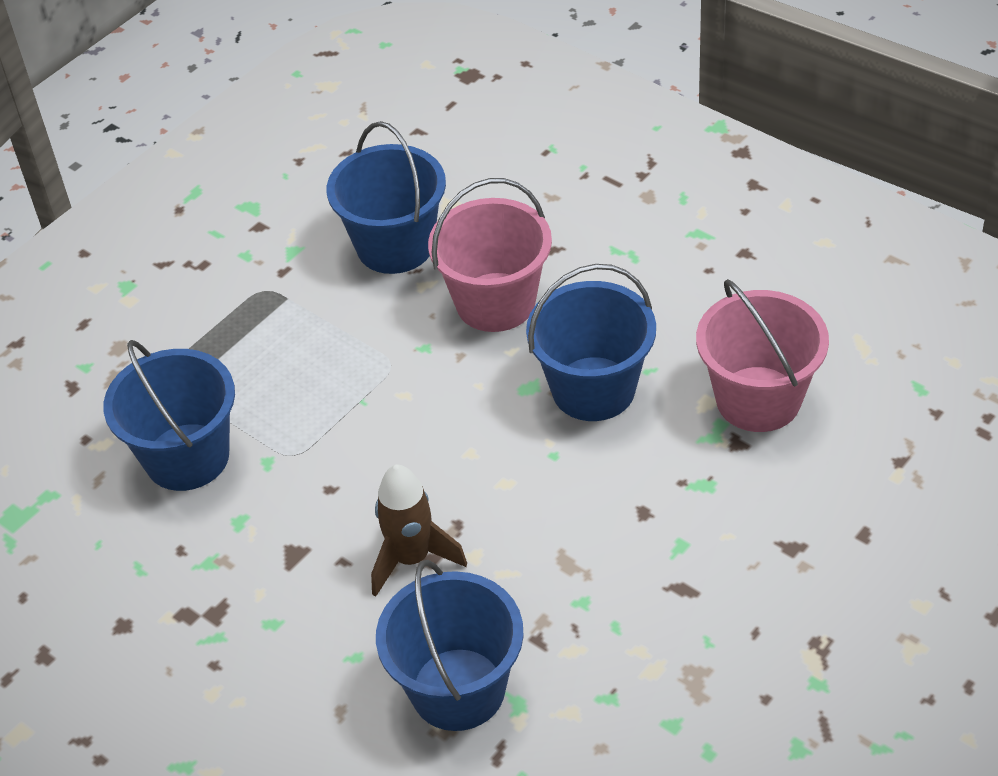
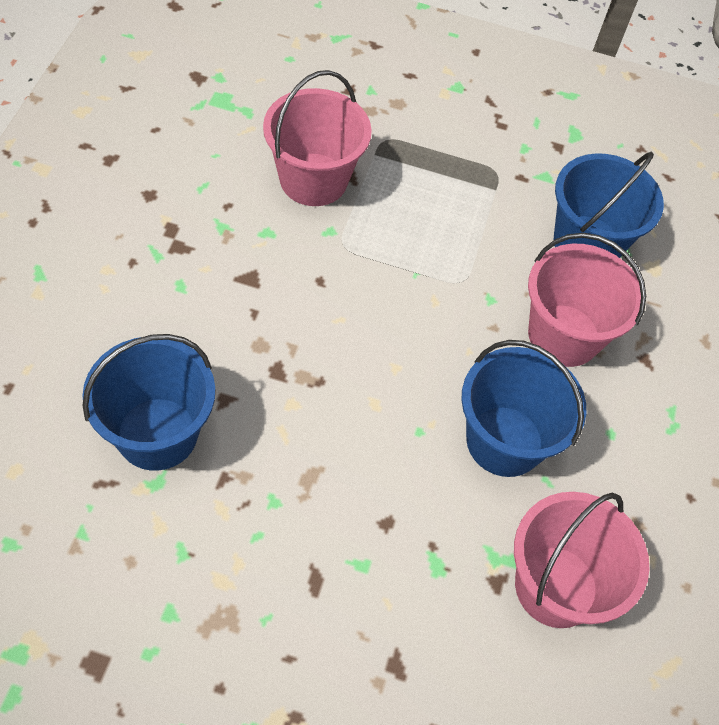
camera: 55 degrees right, 10 degrees up
blue bucket [103,340,235,491] -> pink bucket [263,70,372,206]
brown rocket [371,464,467,597] -> none

